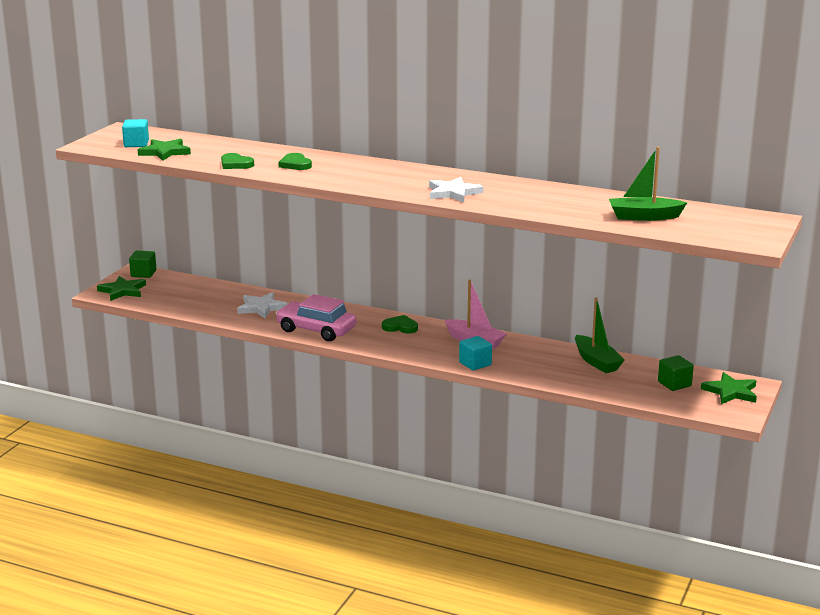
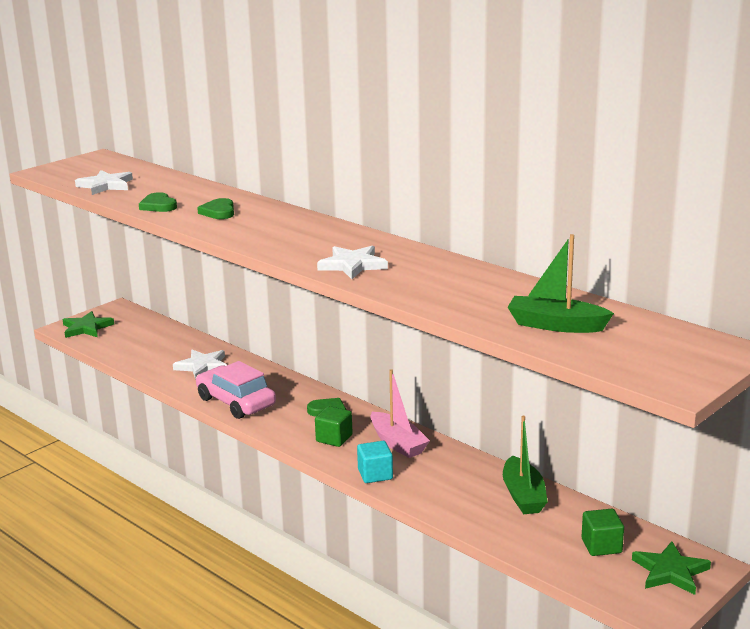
camera: 20 degrees right, 0 degrees up
turquoise cube [122,119,149,147] -> none
green cube [129,251,156,278] -> green cube moved to [315,406,353,447]
green star [138,139,191,161] -> white star [75,170,133,195]

